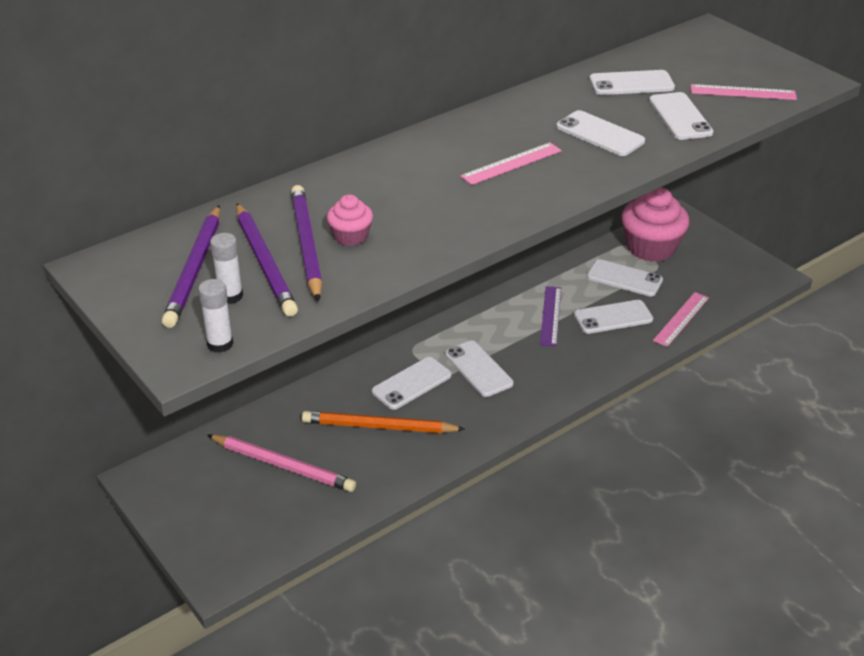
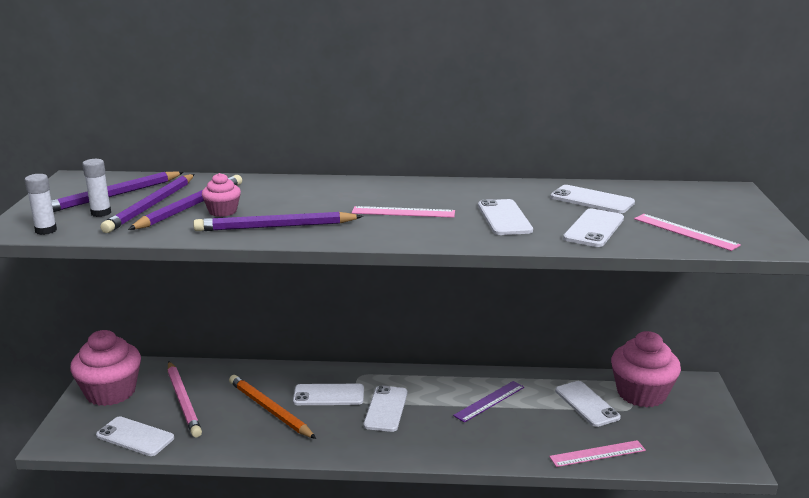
camera: 40 degrees right, 15 degrees down
white phone [574,300,653,334] -> white phone moved to [96,416,174,456]
none -> pink cupcake [70,330,141,406]
none -> purple pencil [193,212,363,231]

